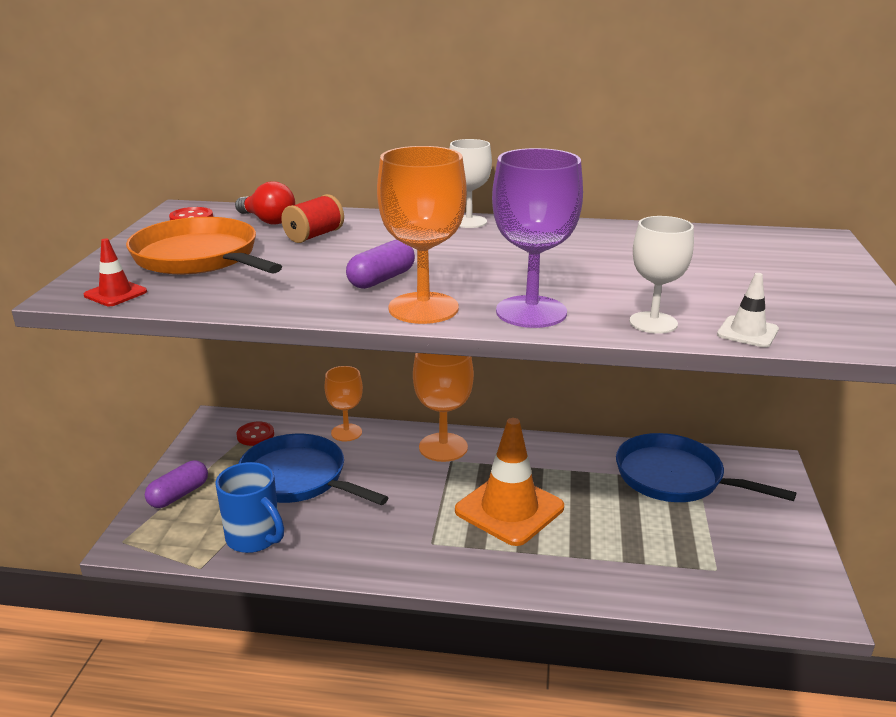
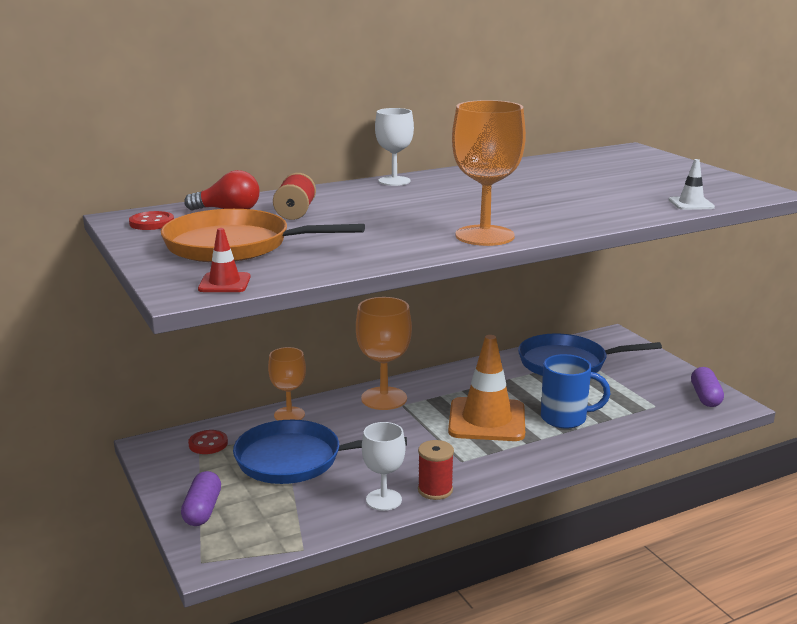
camera: 35 degrees left, 5 degrees down
blue mug [215,462,284,553] -> blue mug moved to [541,354,610,428]
purple capsule [346,240,415,289] -> purple capsule moved to [691,367,724,407]
purple goblet [492,148,583,328] -> none
white goblet [629,216,694,334] -> white goblet moved to [362,422,406,511]
none -> red spool [418,440,454,500]

